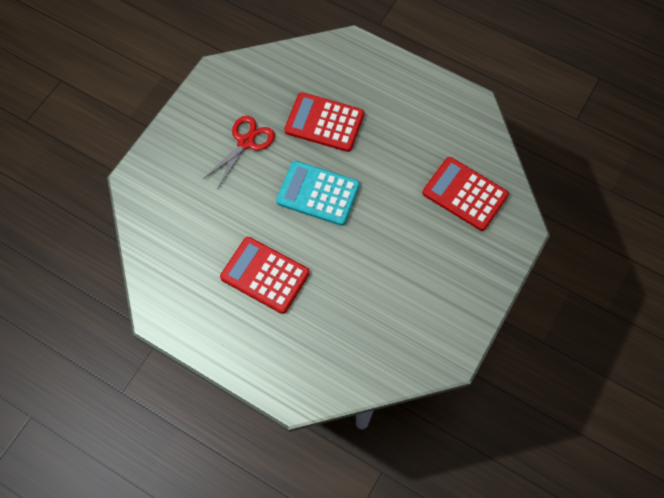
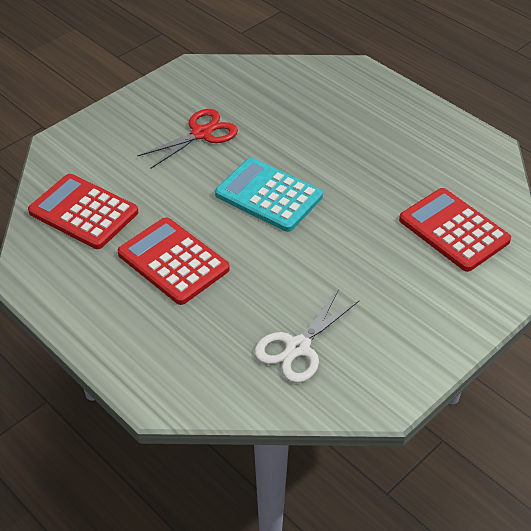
camera: 15 degrees right, 20 degrees down
red calculator [284,92,364,152] -> red calculator moved to [28,174,138,249]
none -> white scissors [254,289,359,383]

